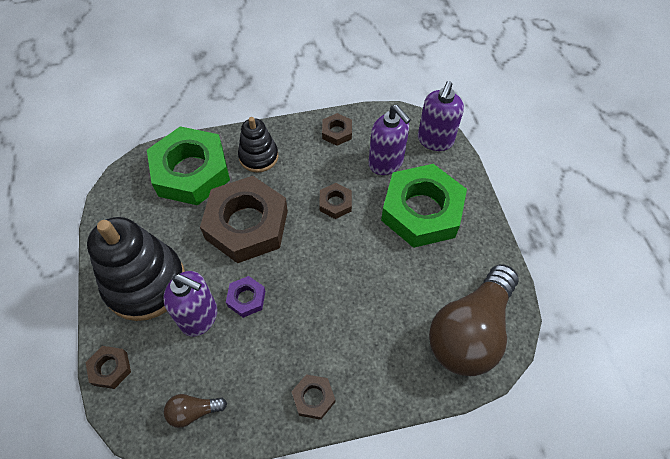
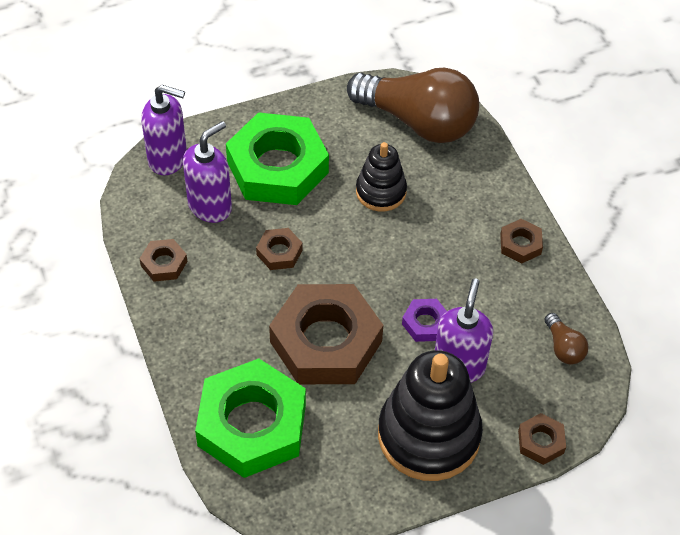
camera: 100 degrees left, 5 degrees down
black stacking toy [238,117,278,173] -> black stacking toy moved to [356,142,407,211]

